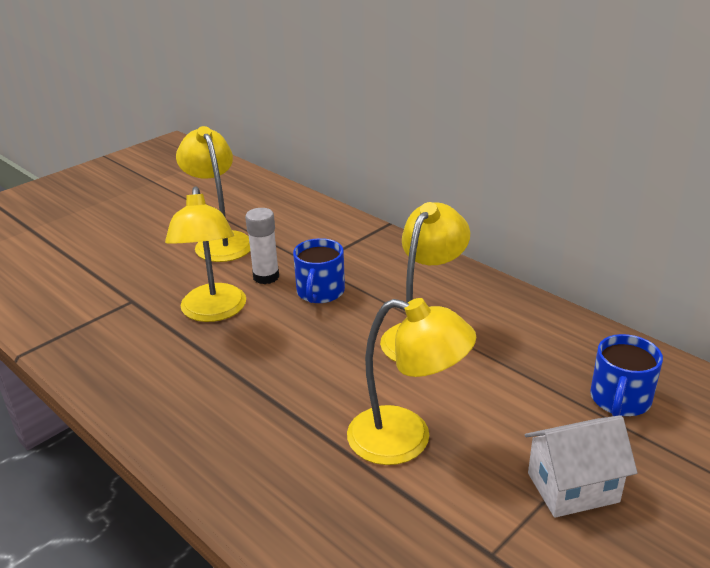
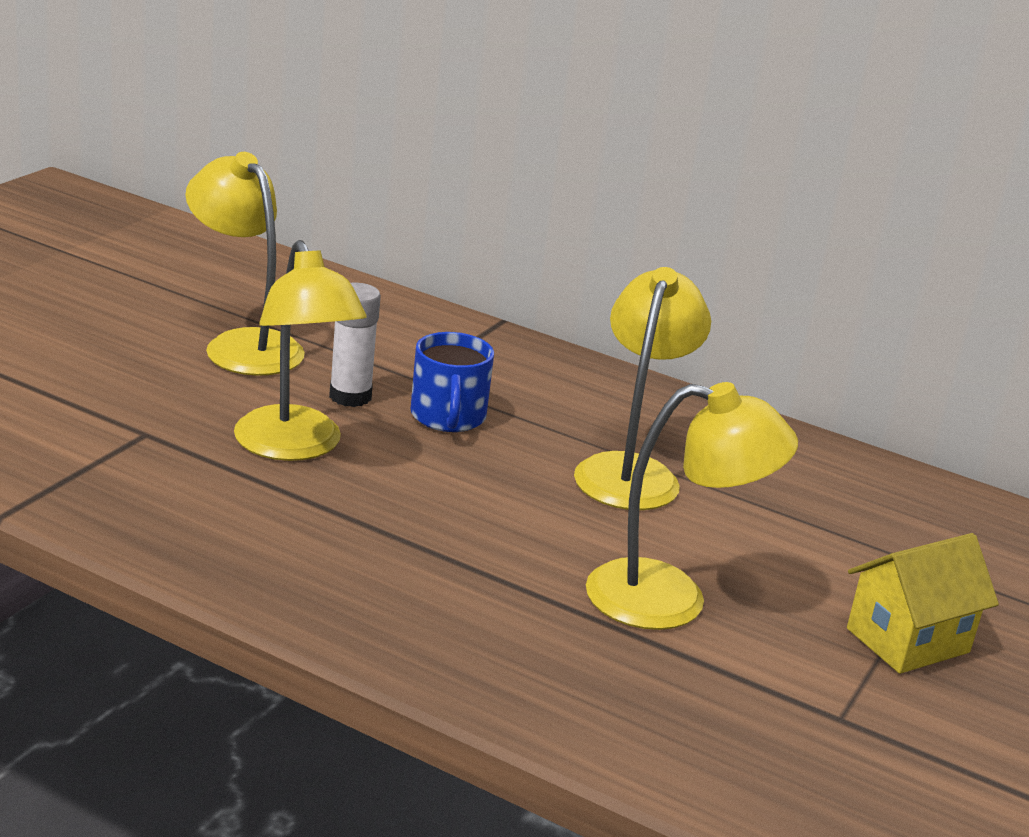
camera: 20 degrees left, 5 degrees down
white house [525,415,637,518] -> yellow house [847,533,999,674]
blue mug [590,334,663,416] -> none

